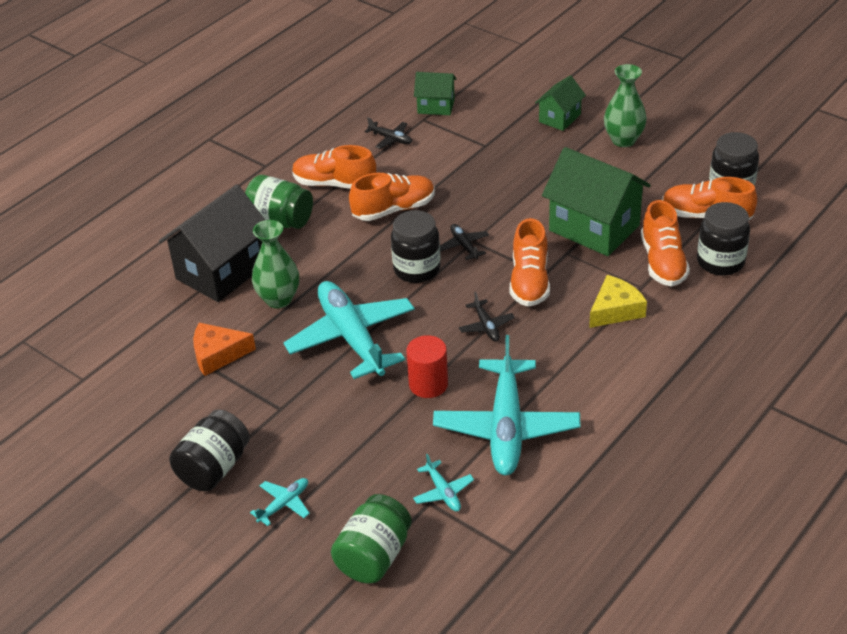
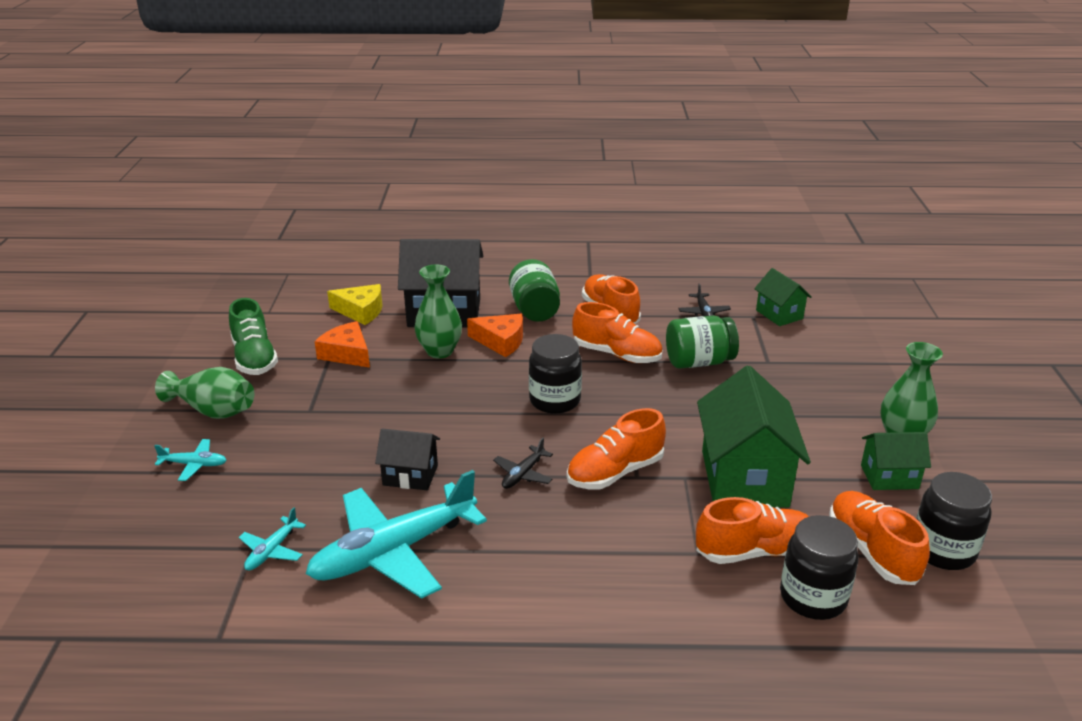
camera: 50 degrees right, 10 degrees down
black jar [169,409,250,491] -> green vase [155,367,254,419]
turquoise plane [283,281,415,379] -> none
green jar [331,494,412,584] -> green jar moved to [666,316,739,369]
red cylinder [406,335,448,398] -> black house [375,428,440,490]
black plane [440,224,489,260] -> none
green house [535,75,586,131] -> green house moved to [861,432,931,490]
yellow cheese [589,275,647,328] -> yellow cheese moved to [327,284,383,325]
orange shoe [641,200,690,287] -> orange shoe turned 150 degrees counterclockwise [696,497,809,564]
none -> green shoe [229,298,278,375]
none -> orange cheese [467,314,523,357]

